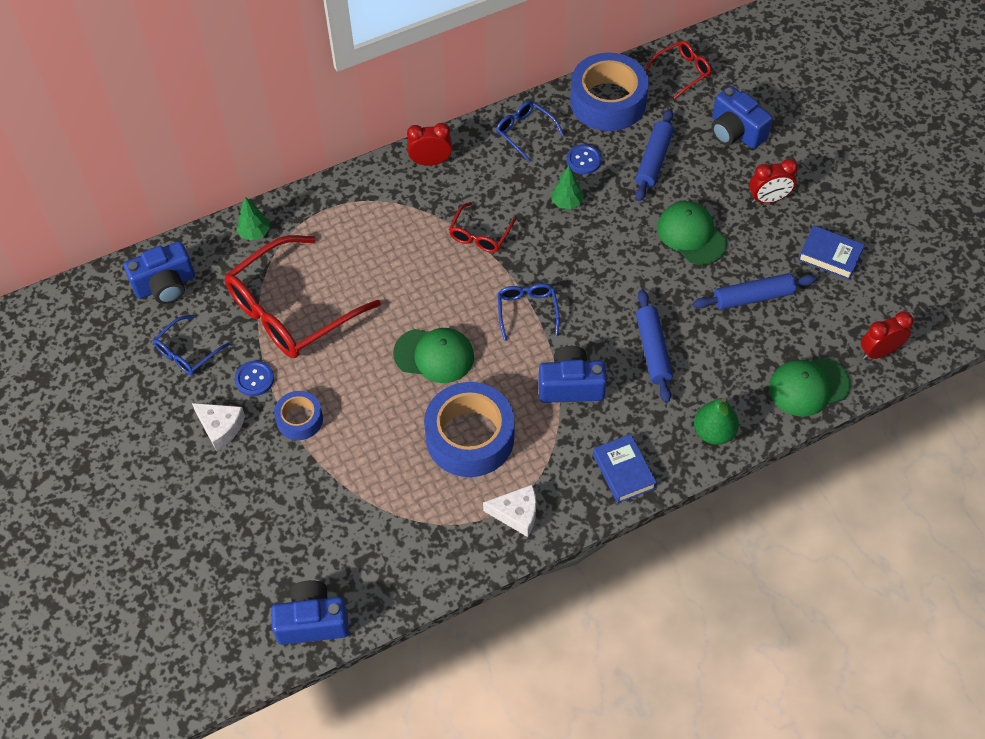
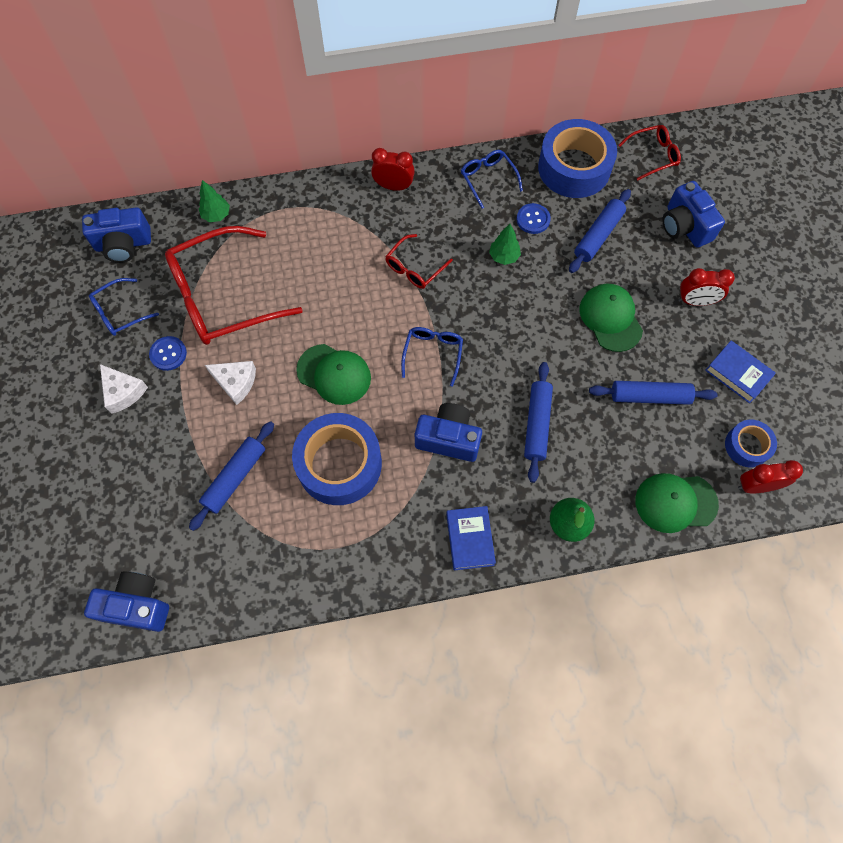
camera: 15 degrees right, 10 degrees up
blue tape [274,391,323,440] -> blue tape moved to [725,420,777,467]
white cheese [483,485,536,537] -> white cheese moved to [205,361,256,405]
none -> blue rolling pin [189,421,274,531]

